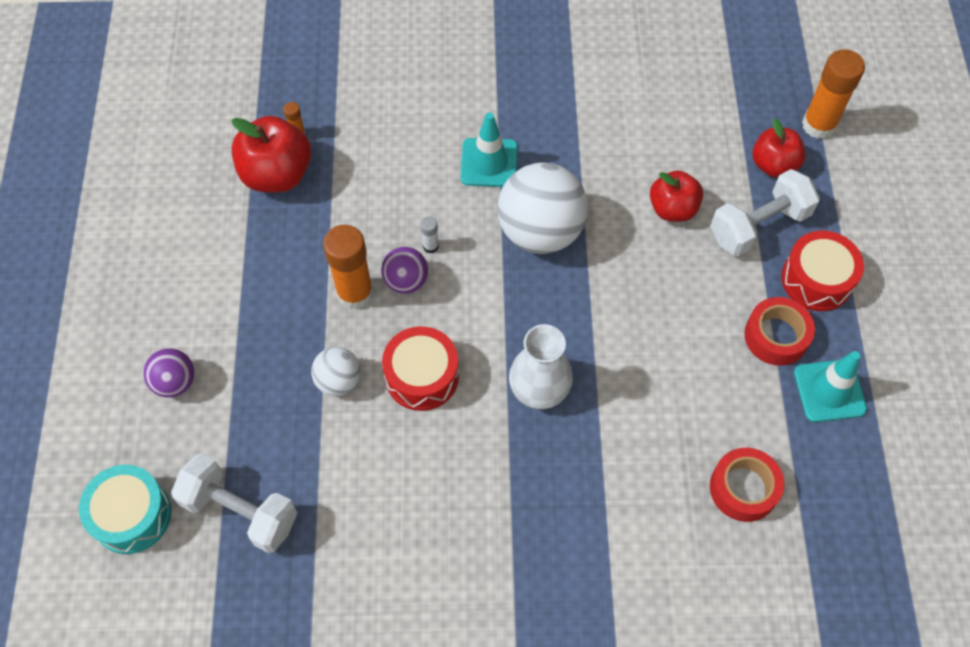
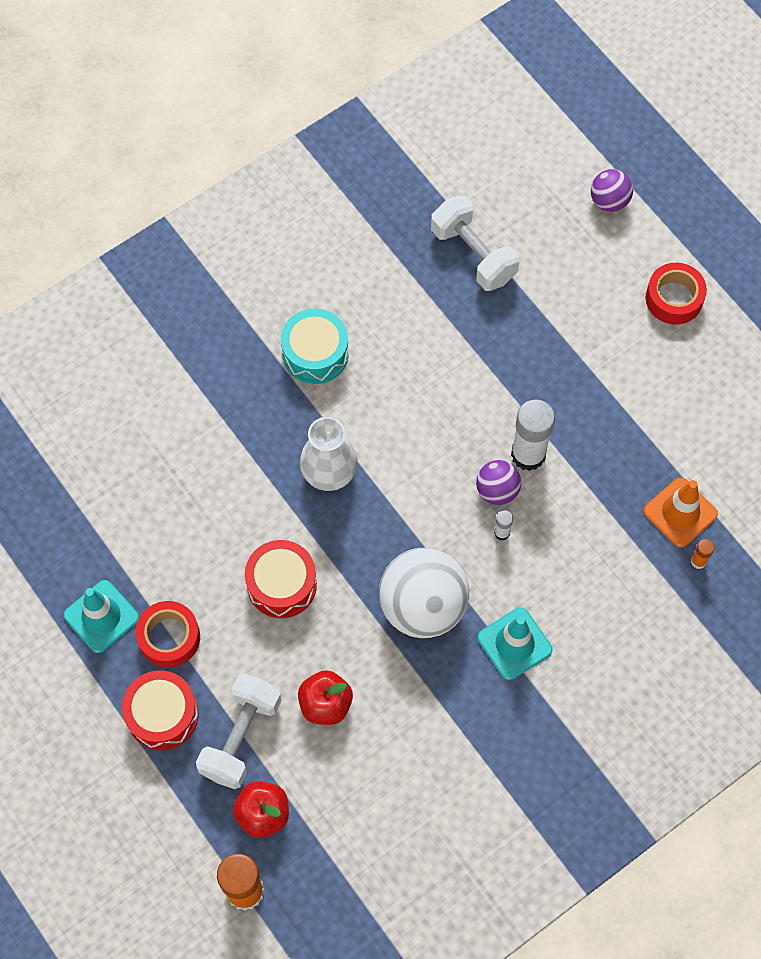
camera: 145 degrees right, 5 degrees up
turquoise drum [79,465,171,554] -> turquoise drum moved to [281,309,349,384]
purple ball [144,348,195,398] -> purple ball moved to [591,169,633,212]
white dumbbell [171,454,298,553] -> white dumbbell turned 60 degrees clockwise [431,195,520,291]
red apple [231,116,311,192] -> orange traffic cone [644,477,718,548]
white ball [311,347,361,396] -> none
orange glue stick [323,225,373,310] -> white glue stick [511,399,555,471]
red drum [382,326,459,411] -> red drum moved to [245,540,317,618]
red tape [710,448,784,522] -> red tape moved to [646,263,707,325]

